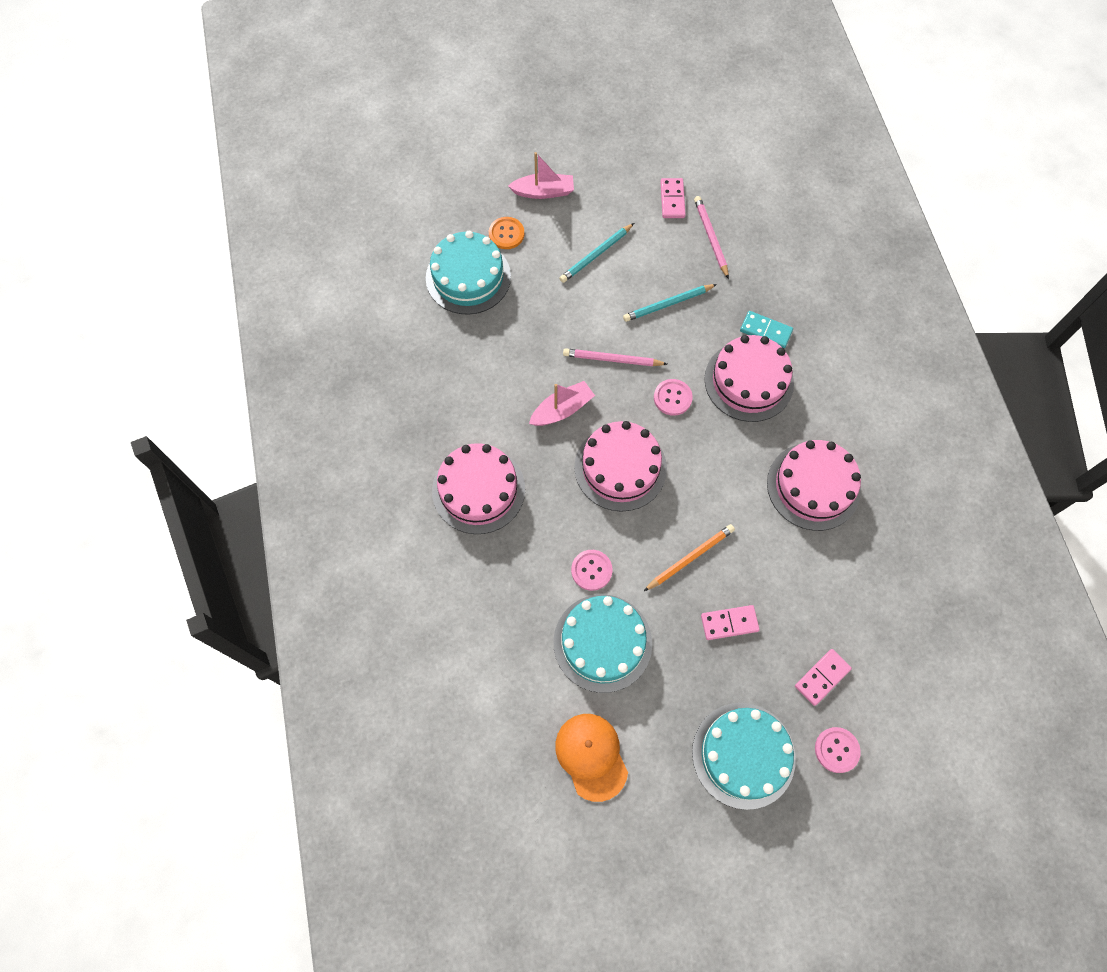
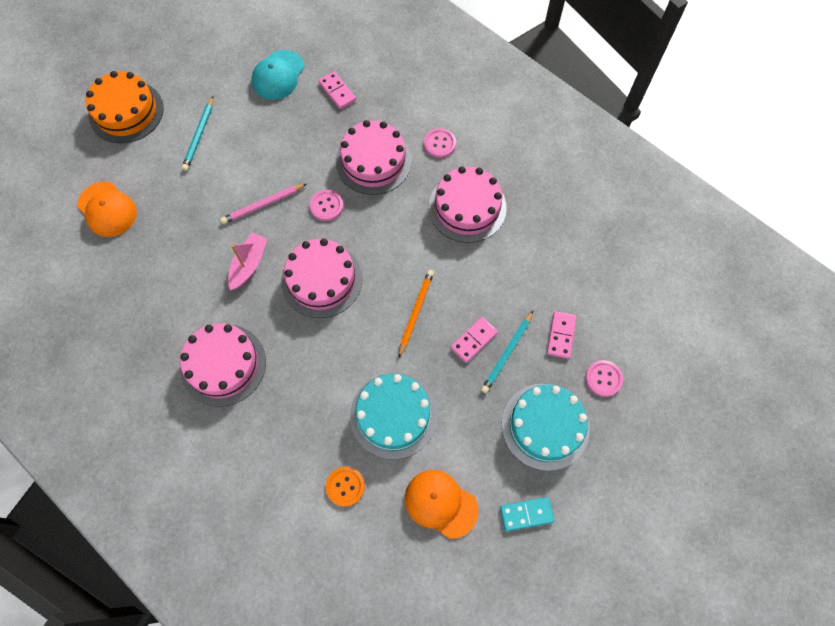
camera: 35 degrees left, 0 degrees up
turquoise cake [426,231,511,315] -> orange cap [77,182,137,237]
orange button [489,217,524,249] -> orange button moved to [326,467,365,507]
pink boat [508,152,574,199] -> orange cake [86,71,164,143]
pink button [571,550,613,591] -> pink button moved to [424,128,456,158]
turquoise pencil [623,284,717,322] -> turquoise pencil moved to [481,311,533,393]
pink domino [660,178,686,218] -> pink domino moved to [318,72,356,109]
pink pencil [694,196,729,279] -> turquoise cap [252,50,305,100]
turquoise domino [740,311,793,348] -> turquoise domino moved to [500,497,555,531]

